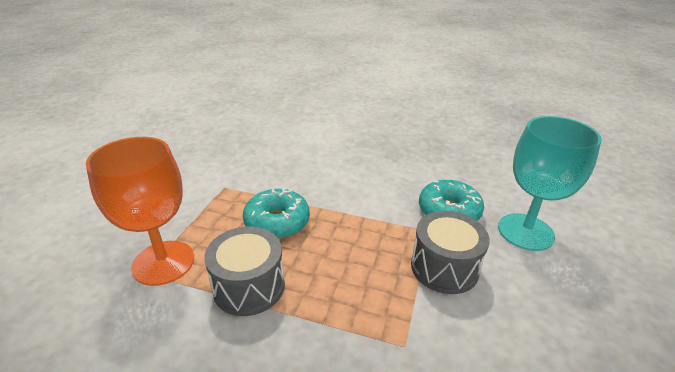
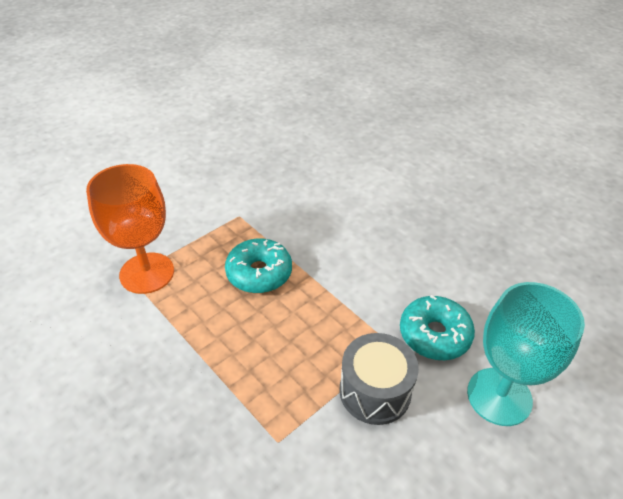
camera: 30 degrees right, 10 degrees up
grey drum [204,227,285,316] -> none

